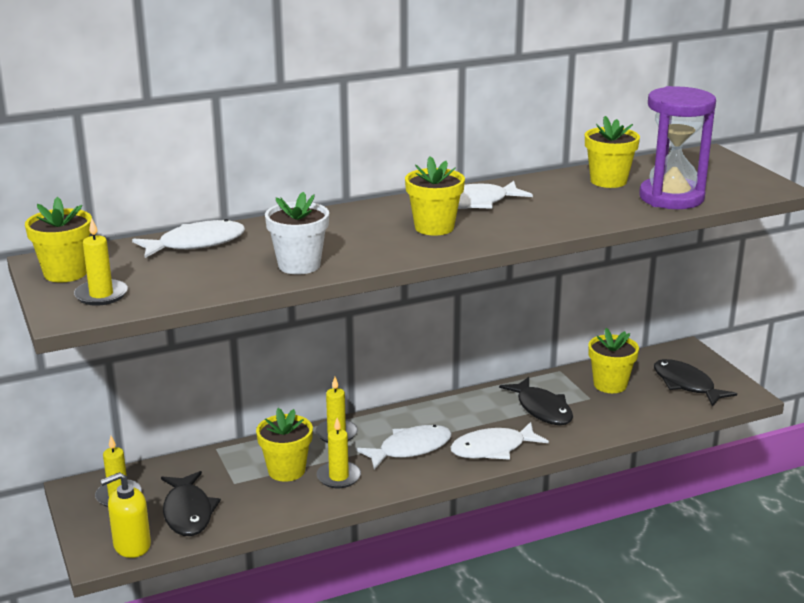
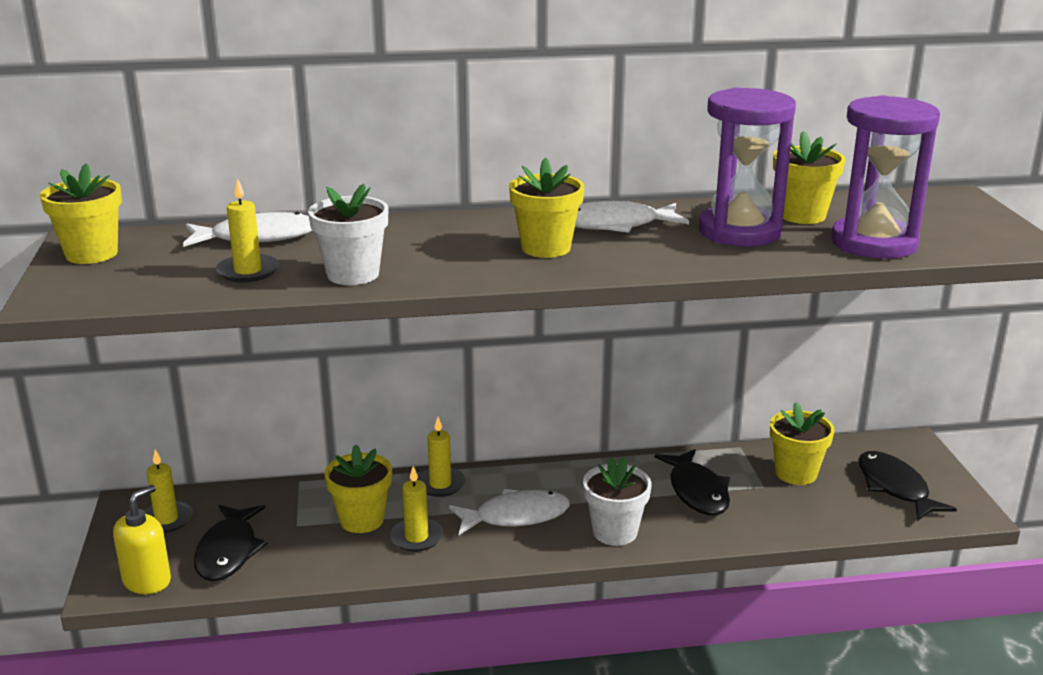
camera: 15 degrees right, 0 degrees up
yellow candle [74,219,128,306] -> yellow candle moved to [216,178,279,282]
yellow soap dispenser [100,472,151,558] -> yellow soap dispenser turned 135 degrees clockwise [113,485,171,594]
white fish [450,422,549,460] -> white flower pot [583,457,651,546]
none -> purple hourglass [699,88,796,247]

